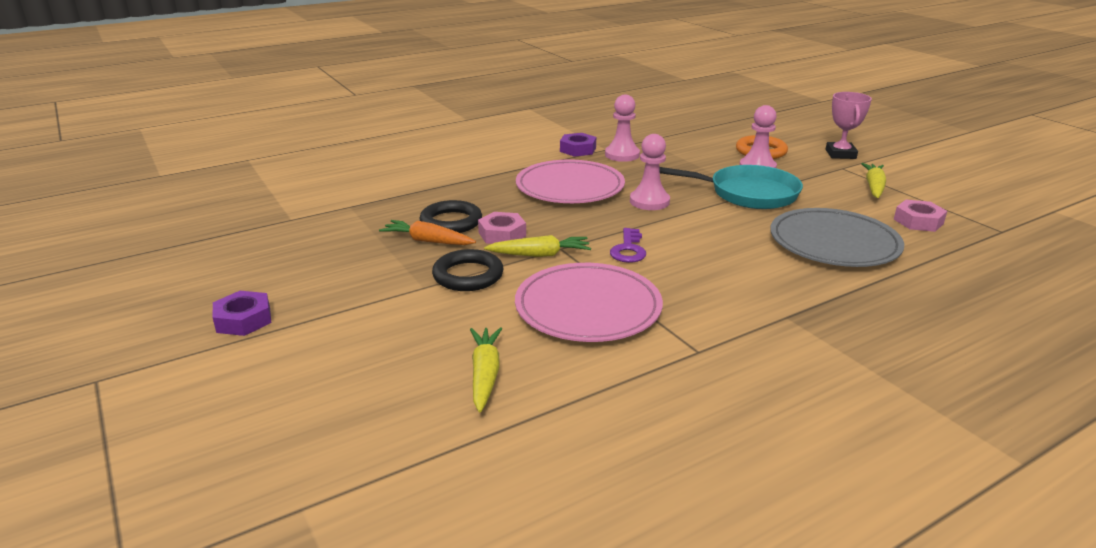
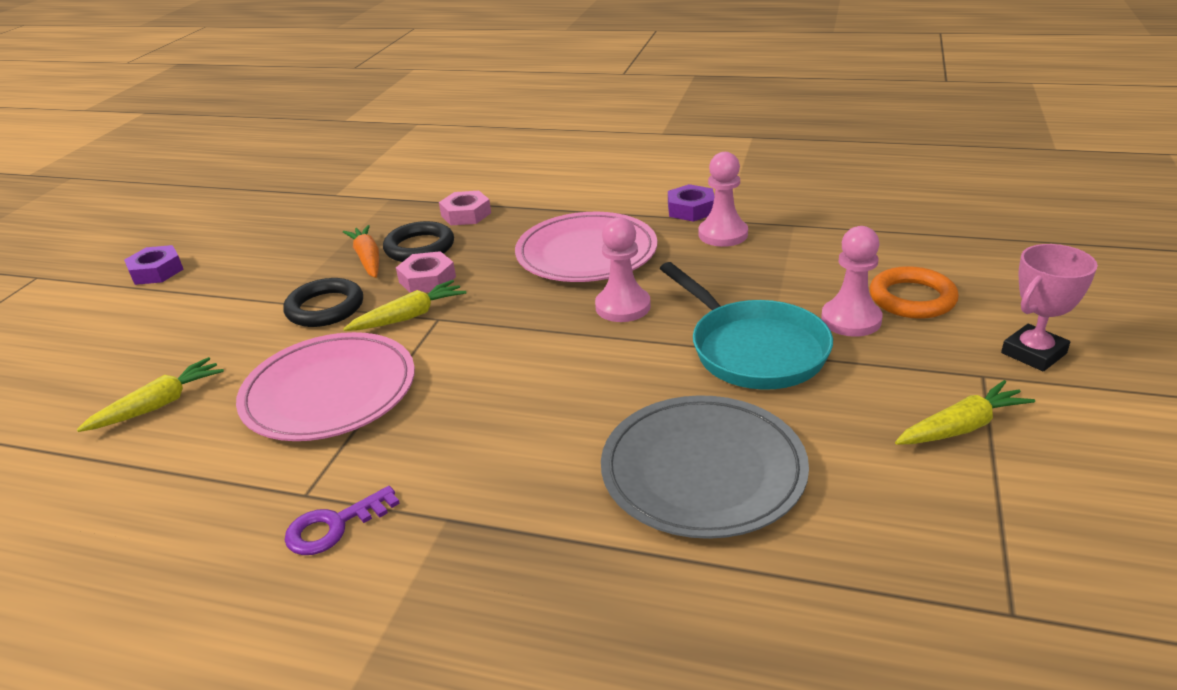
camera: 50 degrees right, 5 degrees up
yellow carrot [484,235,591,257] -> yellow carrot turned 75 degrees counterclockwise [343,280,466,331]
purple key [610,228,646,263] -> purple key moved to [285,486,400,555]
pink nut [894,200,947,232] -> pink nut moved to [439,191,491,225]

